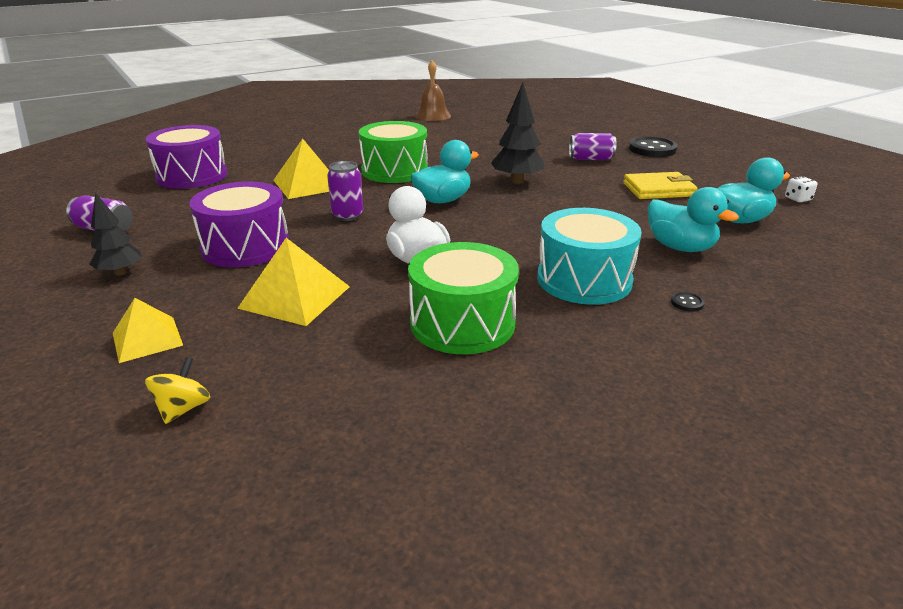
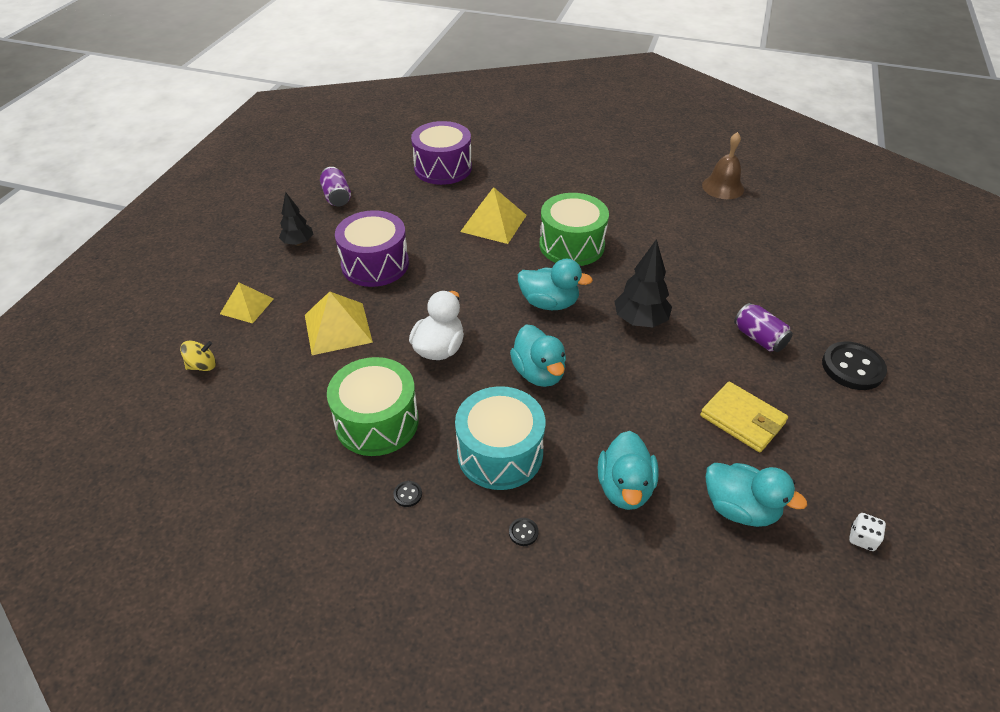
camera: 50 degrees right, 15 degrees up
purple can [327,161,363,221] -> none
none -> black button [393,481,422,507]
none -> turquoise duck [510,325,566,387]

